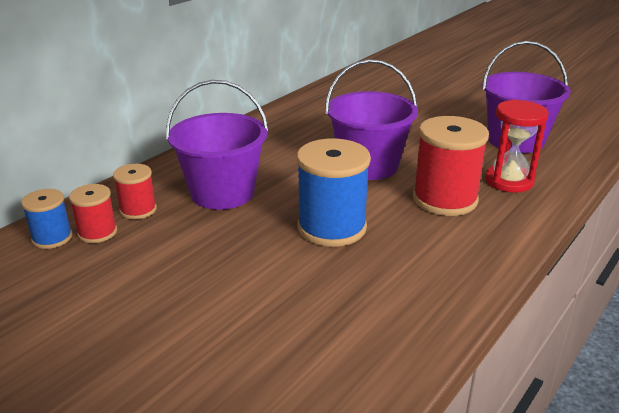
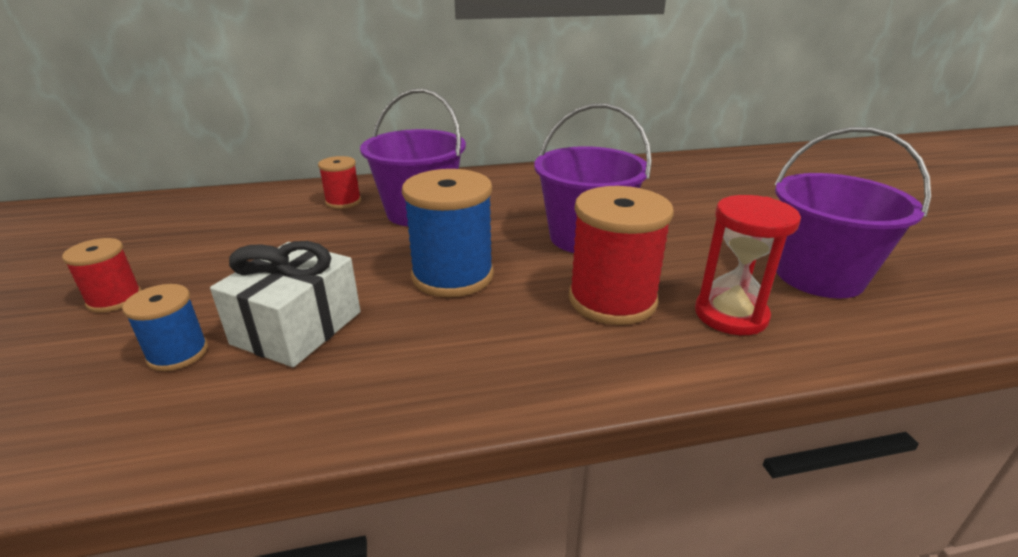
camera: 40 degrees right, 0 degrees up
blue spool [21,189,72,249] -> blue spool moved to [122,284,208,371]
red spool [69,184,117,243] -> red spool moved to [62,238,142,313]
none -> white gift [210,241,360,367]

